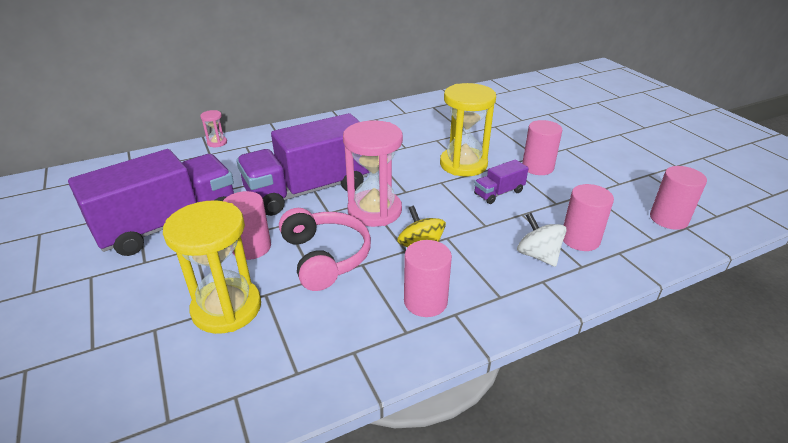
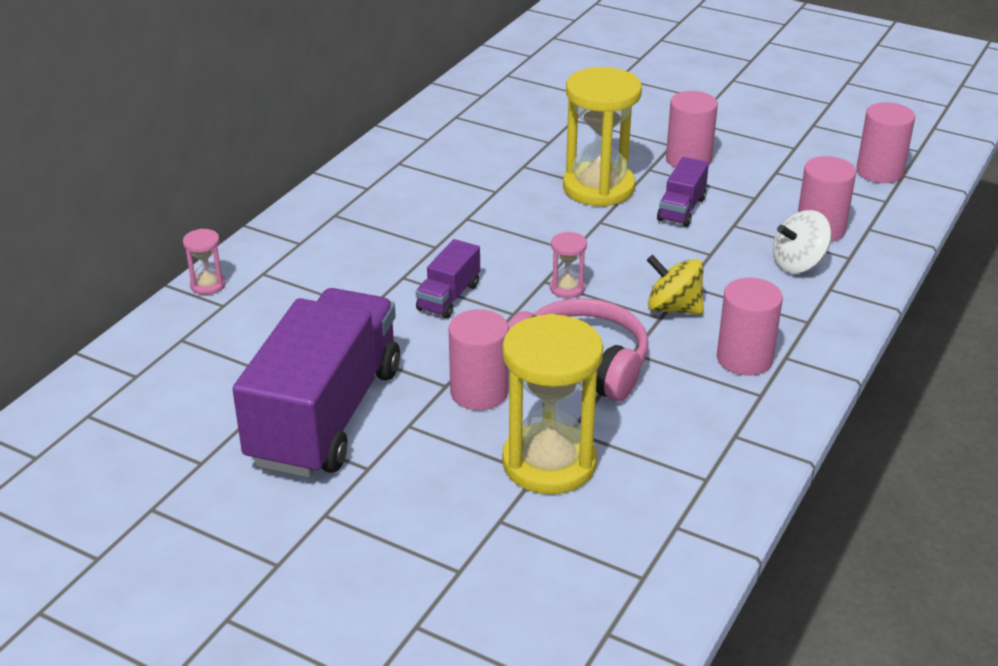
camera: 35 degrees left, 0 degrees up
purple truck [236,113,369,216] -> purple truck [416,239,480,318], size x0.43
pink hourglass [343,120,403,227] -> pink hourglass [550,232,587,298], size x0.44
white spinning top [517,213,567,267] -> white spinning top turned 45 degrees counterclockwise [773,210,832,273]

